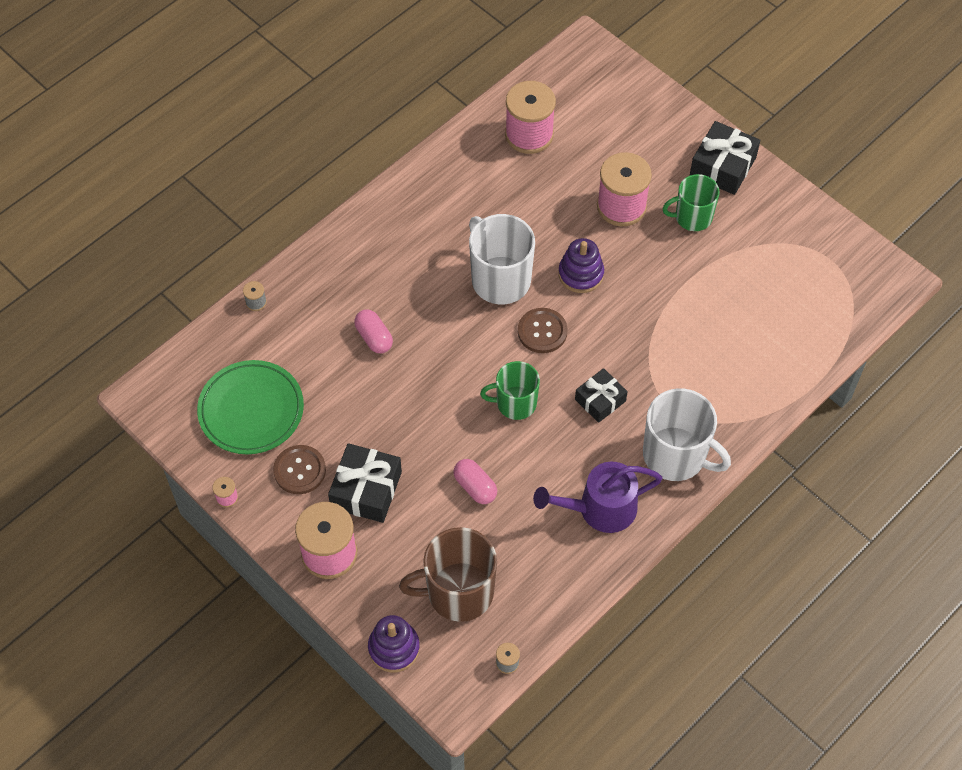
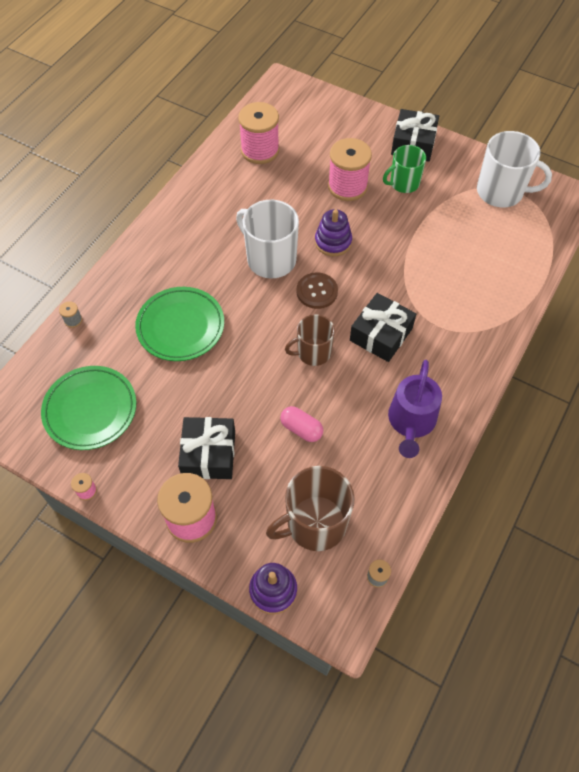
camera: 15 degrees left, 0 degrees up
brown button [273,445,326,494] -> none
pink capsule [354,310,393,353] -> green plate [135,287,224,361]
green mug [480,361,540,420] -> brown mug [285,314,335,366]
purple watering can [533,461,663,533] -> purple watering can turned 45 degrees counterclockwise [388,360,442,458]
black gift [575,368,628,423] -> black gift [350,293,416,362], size x1.53
white mug [643,388,731,481] -> white mug moved to [477,131,552,207]

